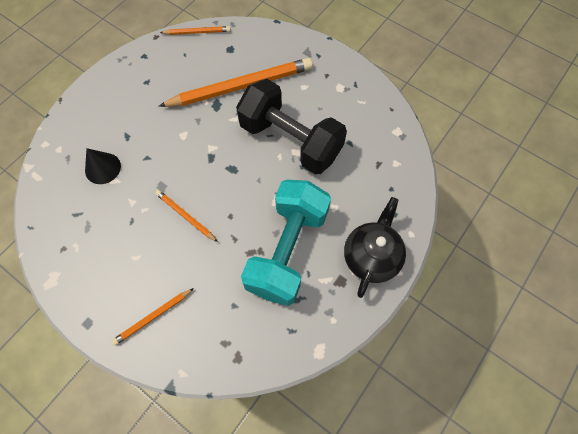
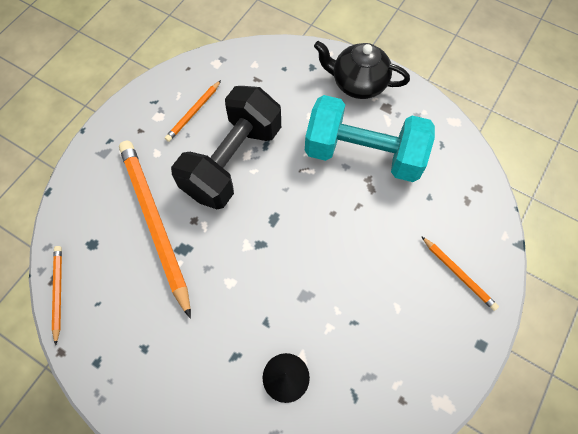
camera: 95 degrees left, 0 degrees up
orange pencil [155,190,218,242] -> orange pencil moved to [165,80,221,142]

